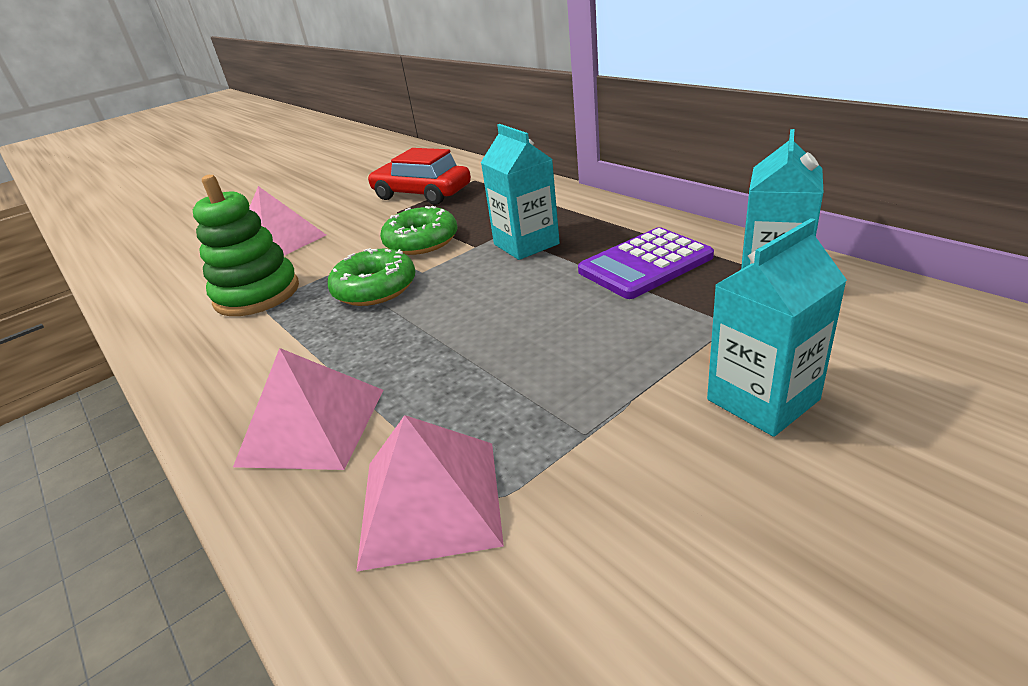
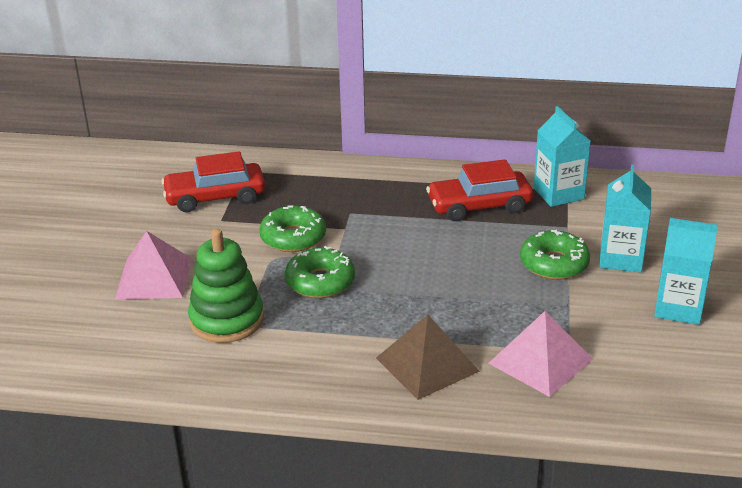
camera: 45 degrees left, 0 degrees up
pink pyramid [233,348,384,470] -> brown pyramid [376,315,480,400]
turquoise carton [481,124,560,260] -> turquoise carton moved to [654,218,718,325]
purple calculator [578,227,714,299] -> red car [426,159,533,221]
none -> green donut [520,230,590,280]

